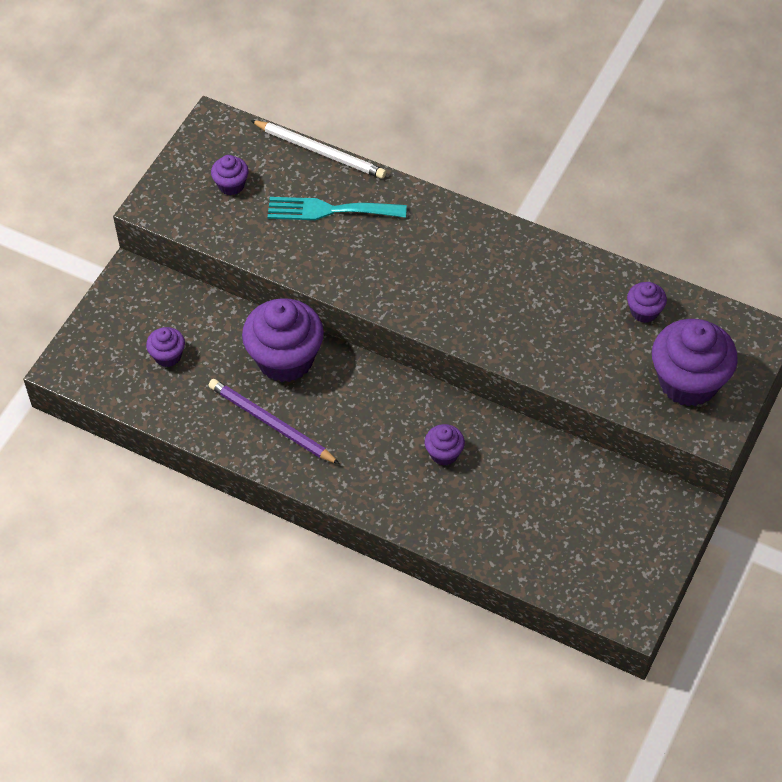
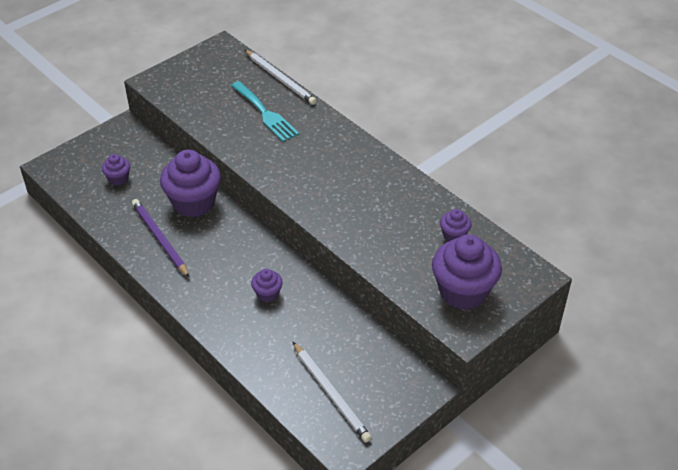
camera: 20 degrees right, 10 degrees down
purple cupcake [211,155,249,195] -> none
turquoise fork [268,197,407,220] -> turquoise fork turned 150 degrees counterclockwise [231,81,299,142]
none -> white pencil [293,342,372,442]

